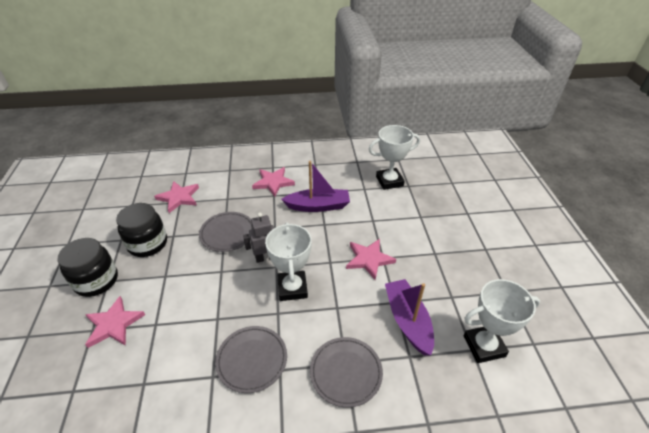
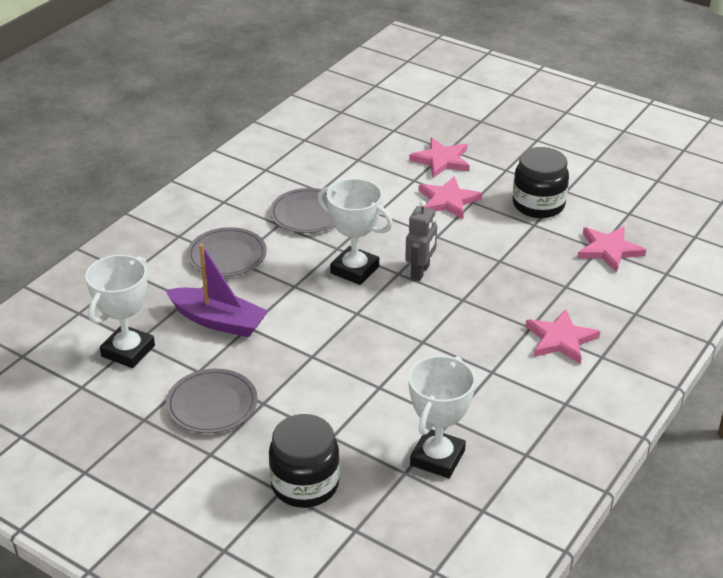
camera: 130 degrees right, 5 degrees down
black jar [58,238,118,297] -> black jar moved to [269,414,340,508]
grey plate [199,212,252,252] -> grey plate moved to [166,369,258,433]
purple boat [281,161,350,212] -> none
pink star [346,239,396,280] -> pink star moved to [418,176,482,219]

